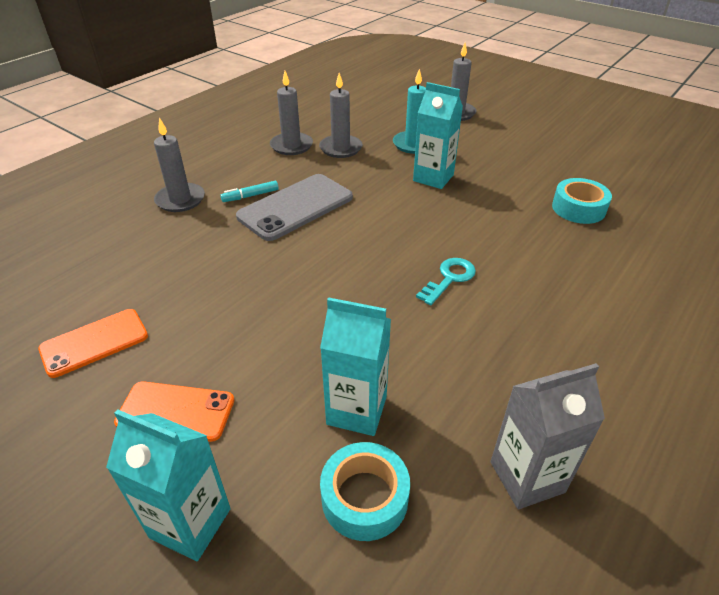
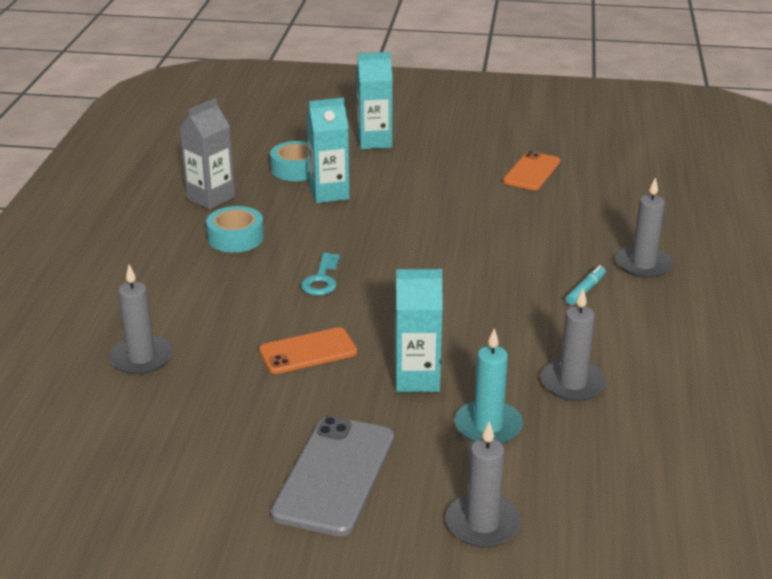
camera: 150 degrees right, 10 degrees down
orange phone [114,381,234,442] -> orange phone moved to [259,327,357,374]
grey phone [236,174,353,241] -> grey phone moved to [271,416,394,536]
grey candle [270,71,313,155] -> grey candle moved to [109,265,173,375]
turquoise tape [552,178,612,224] -> turquoise tape moved to [206,206,264,253]

